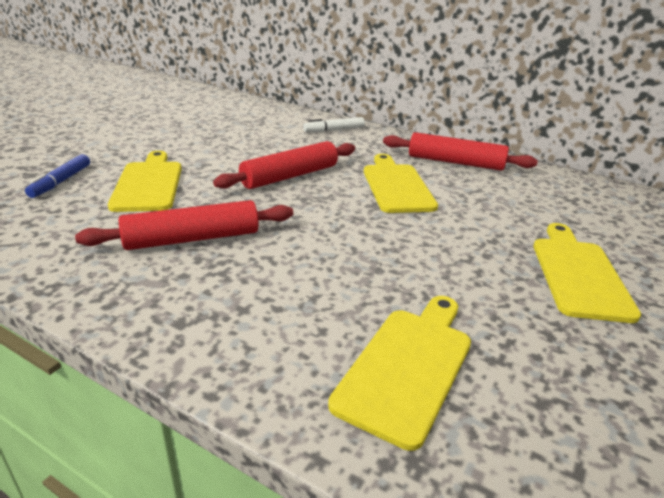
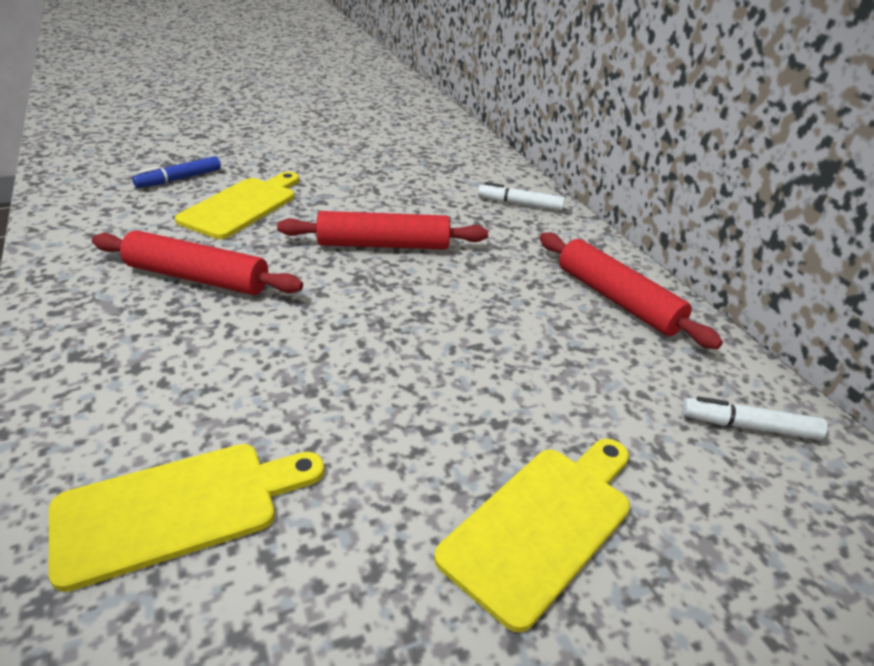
camera: 35 degrees right, 5 degrees up
yellow cutting board [364,154,438,213] -> none
none -> white marker [682,396,827,440]

